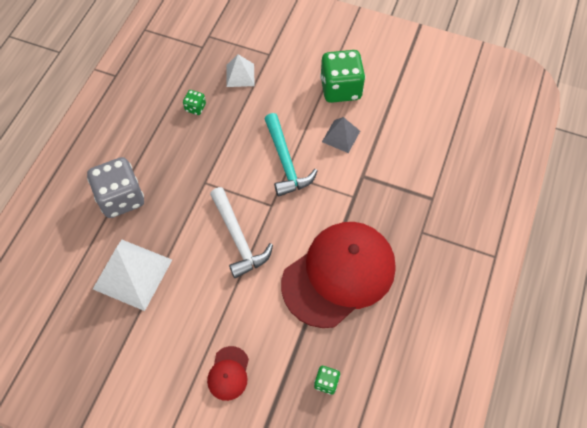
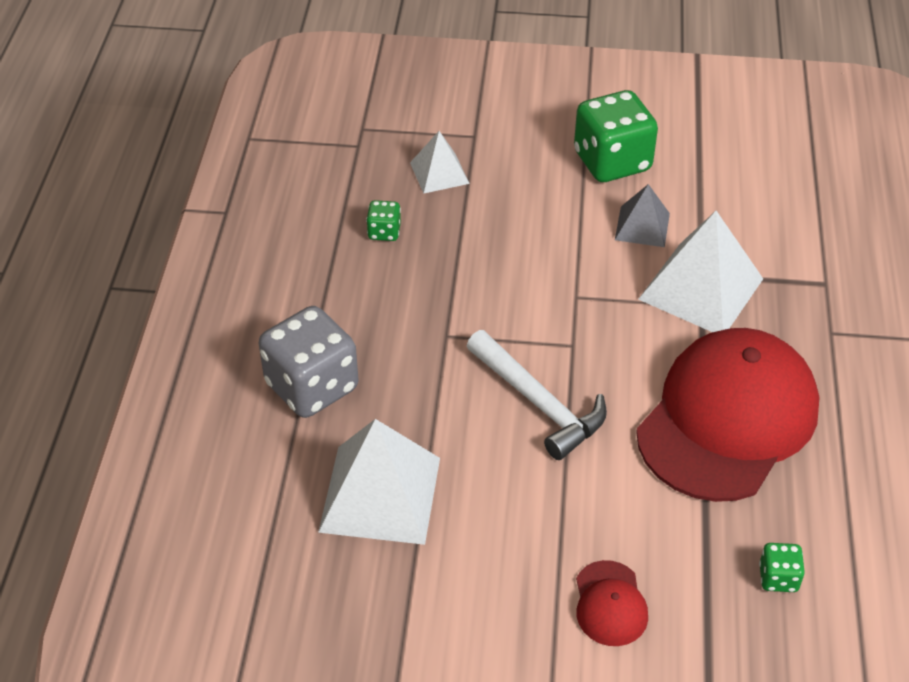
camera: 15 degrees left, 15 degrees down
turquoise hammer [265,113,317,197] -> none
none -> white pyramid [638,211,763,332]

